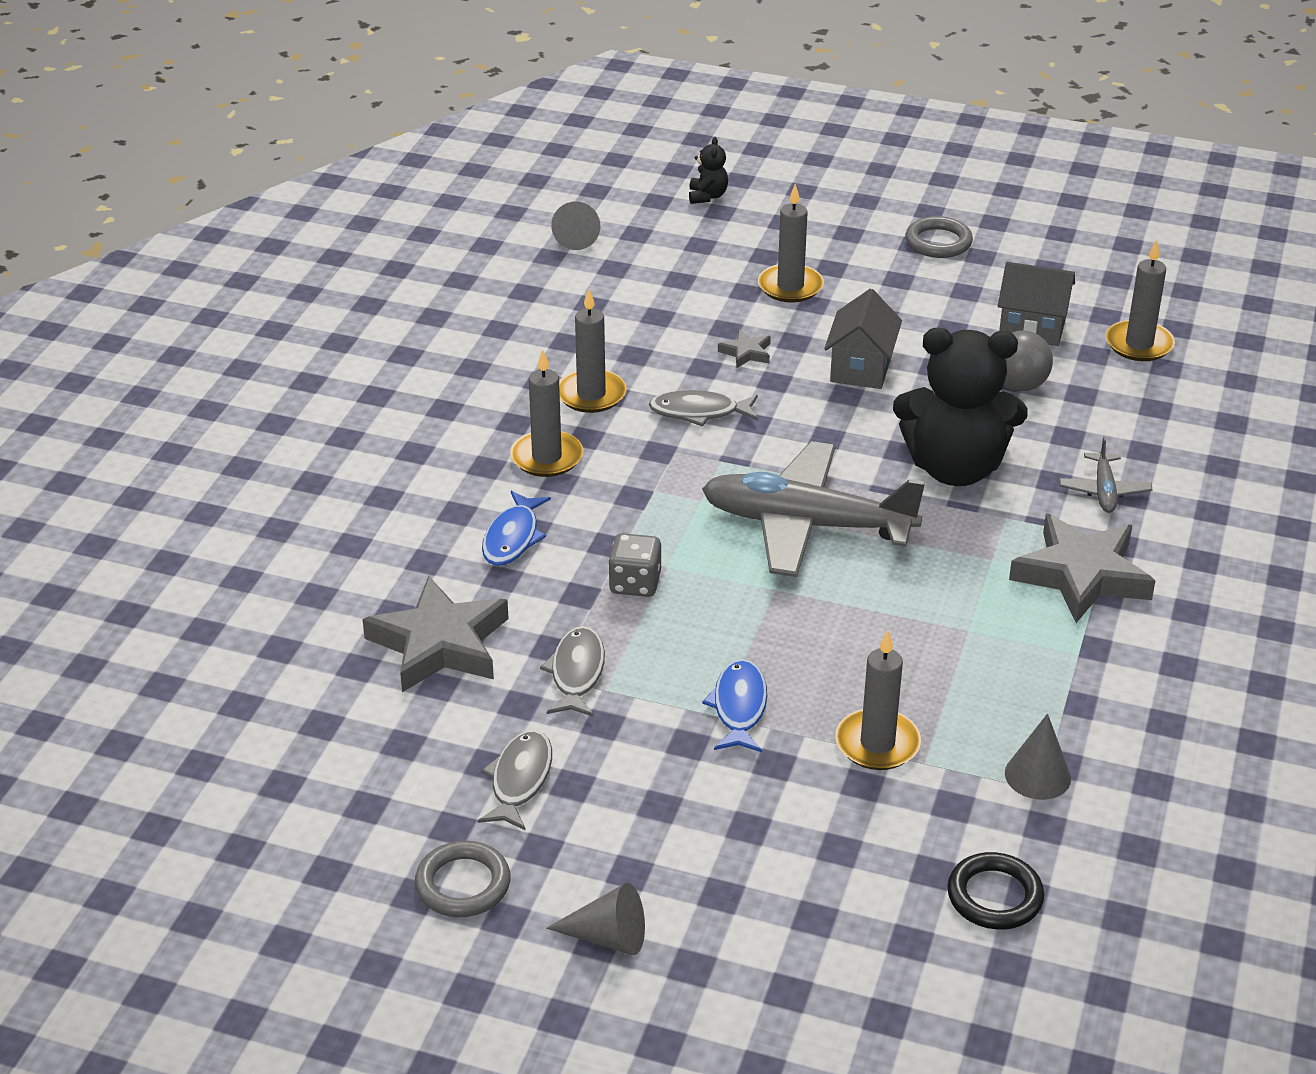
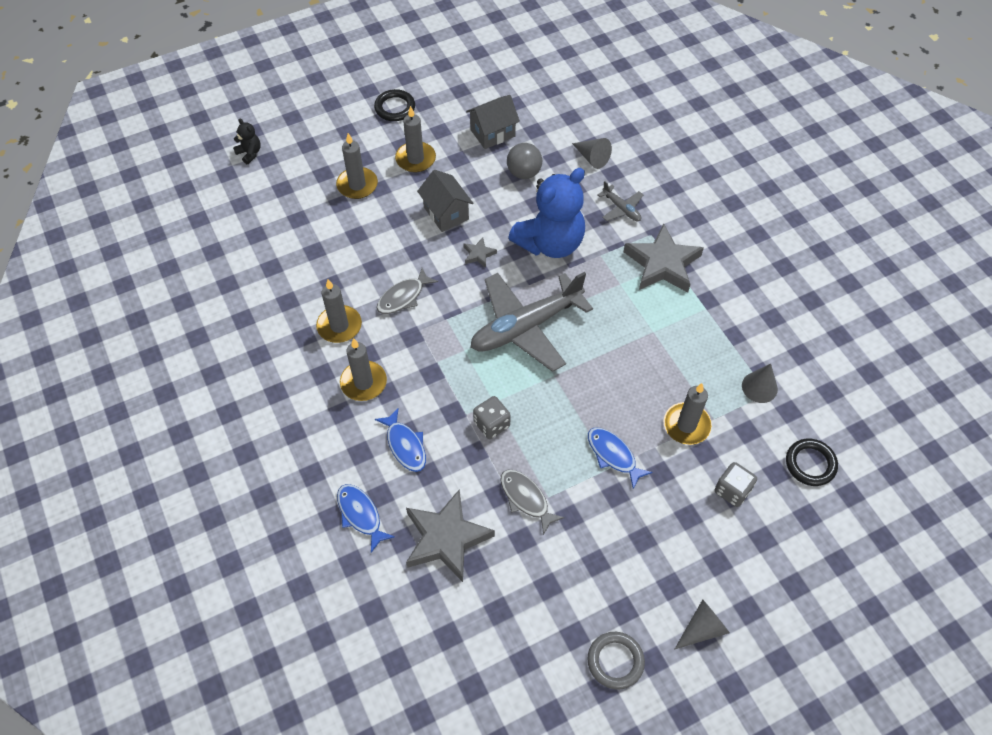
camera: 45 degrees left, 20 degrees up
grey fish [478,730,552,831] -> none
grey cone [551,202,600,250] -> grey cone moved to [572,138,612,169]
grey star [718,329,771,368] -> grey star moved to [463,237,497,268]
black teddy bear [893,328,1028,486] -> blue teddy bear [508,168,585,258]
grey ring [905,216,973,258] -> black ring [374,89,415,121]
grey candle [1106,240,1175,361] -> grey candle moved to [395,106,436,172]
none -> blue fish [337,484,395,553]
none -> grey dice [715,462,757,507]

